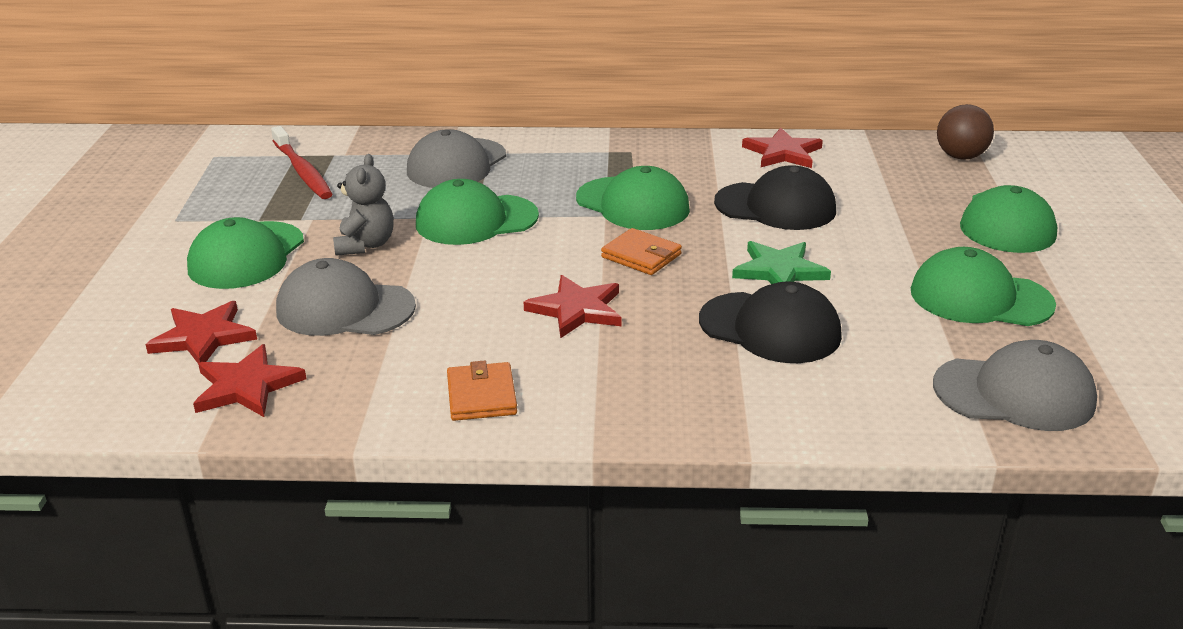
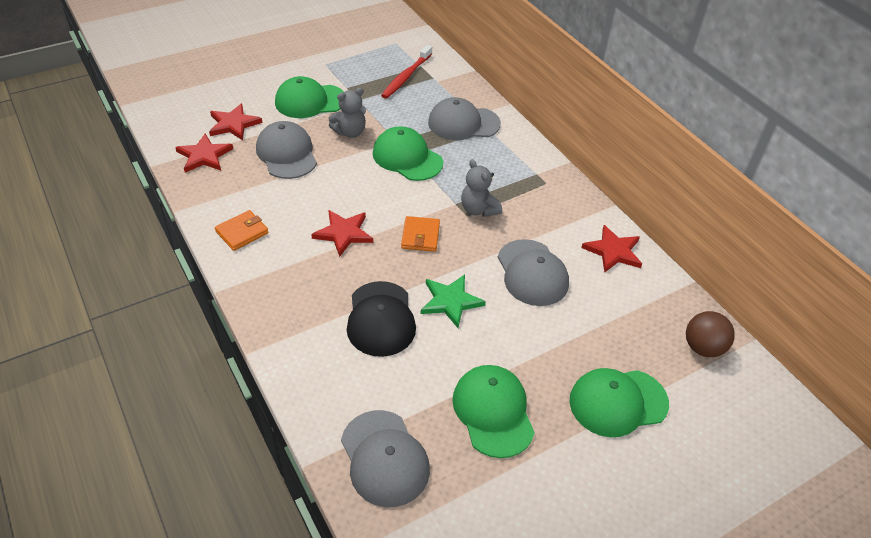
camera: 55 degrees right, 15 degrees up
green cap [576,166,690,230] -> grey teddy bear [461,159,502,217]
black cap [714,165,836,230] -> grey cap [498,239,569,306]

